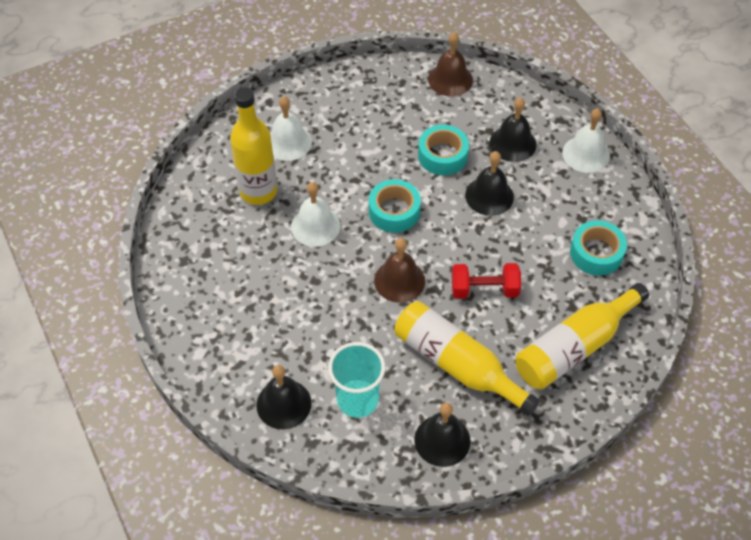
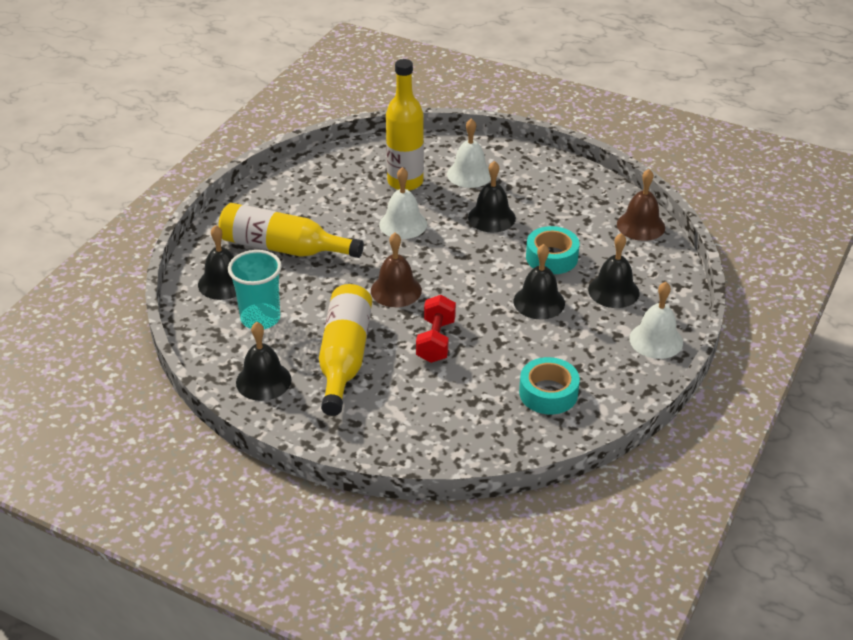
camera: 55 degrees right, 15 degrees down
turquoise tape [369,179,421,233] -> none
red dumbbell [452,263,521,299] -> red dumbbell turned 45 degrees clockwise [416,295,456,363]
yellow bottle [516,283,649,390] -> yellow bottle moved to [218,203,364,258]
none -> black bell [468,161,516,232]

